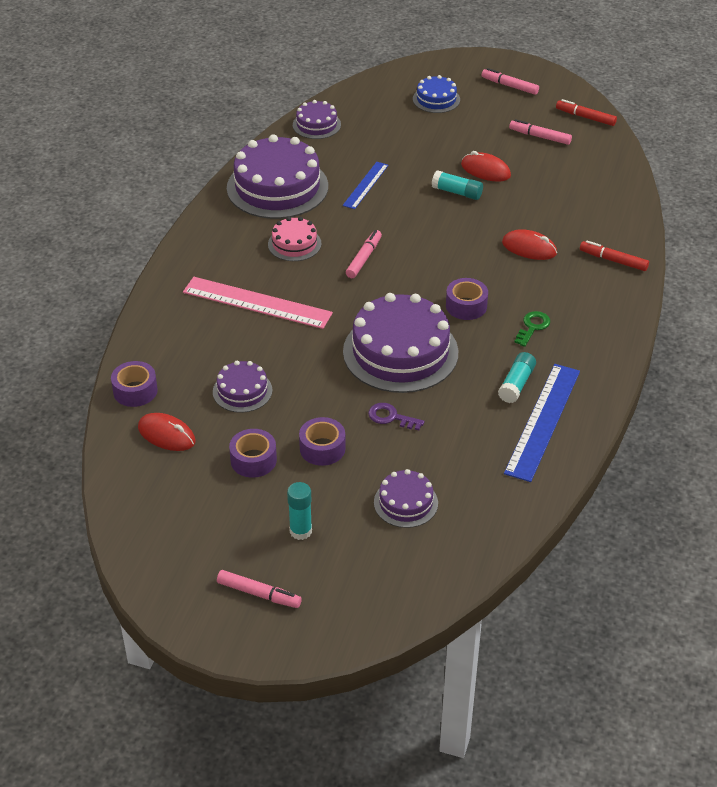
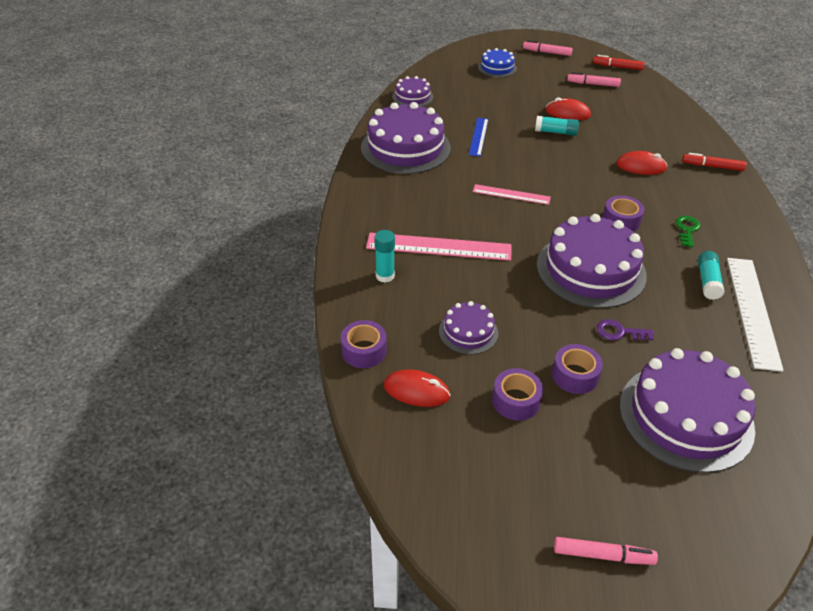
camera: 15 degrees left, 0 degrees up
pink cake [268,217,321,261] -> none
turquoise glue stick [287,482,312,540] -> turquoise glue stick moved to [374,230,395,283]
pink marker [346,230,382,278] -> pink ruler [473,184,551,205]
purple cake [374,469,438,528] -> purple cake [620,348,756,473], size x1.99
blue ruler [504,364,580,482] -> white ruler [727,258,784,372]

